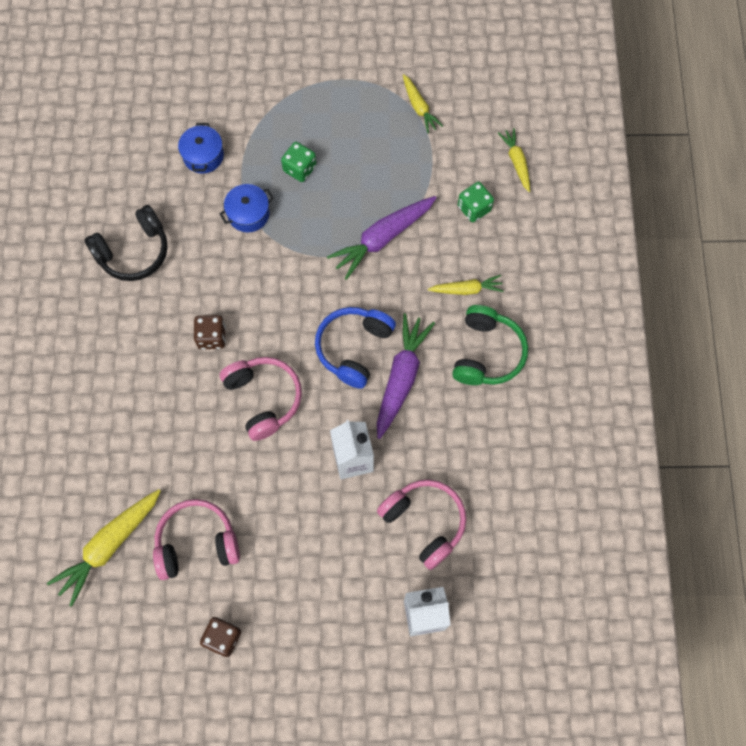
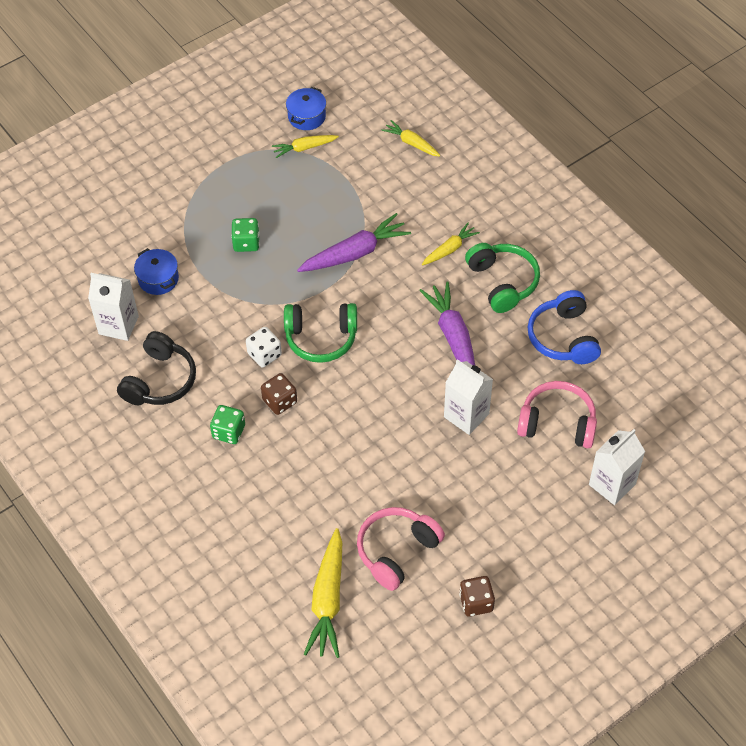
camera: 35 degrees left, 15 degrees down
blue pot [219,184,274,232] -> blue pot moved to [286,87,326,130]
pink headphones [220,357,302,441] -> none
blue headphones [315,307,396,389] -> blue headphones moved to [527,290,601,364]
purple carrot [327,196,437,280] -> purple carrot turned 135 degrees counterclockwise [297,213,411,272]
yellow carrot [403,74,443,133] -> yellow carrot turned 135 degrees clockwise [272,135,339,158]
green dice [458,182,494,222] -> green dice moved to [210,405,245,444]
none -> white carton [88,273,139,341]
none -> white dice [246,327,282,367]
none -> green headphones [284,303,357,363]

